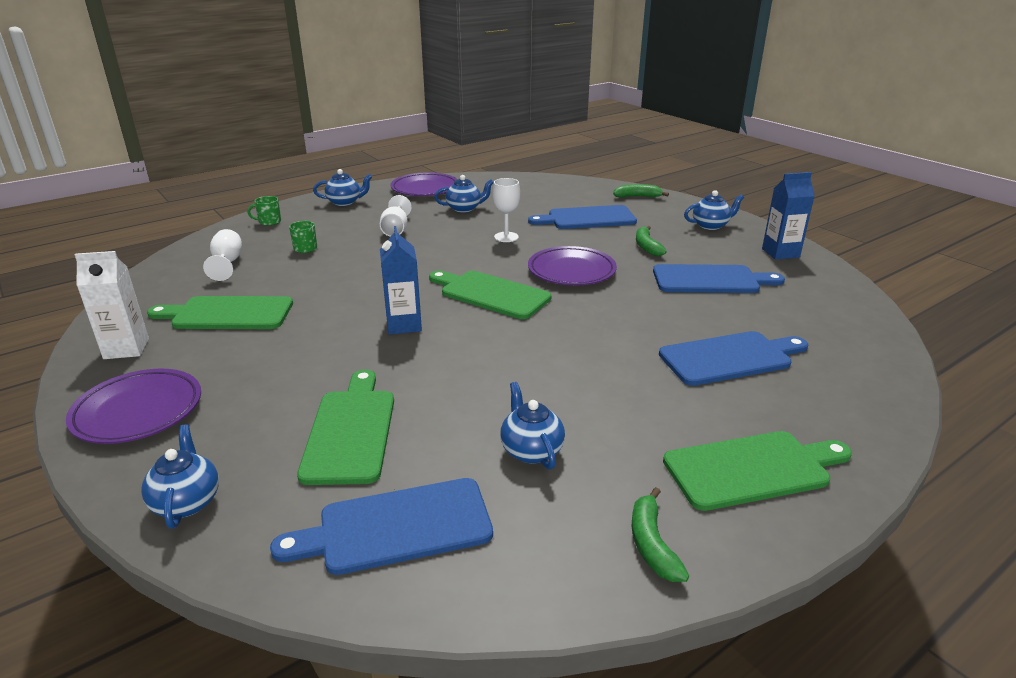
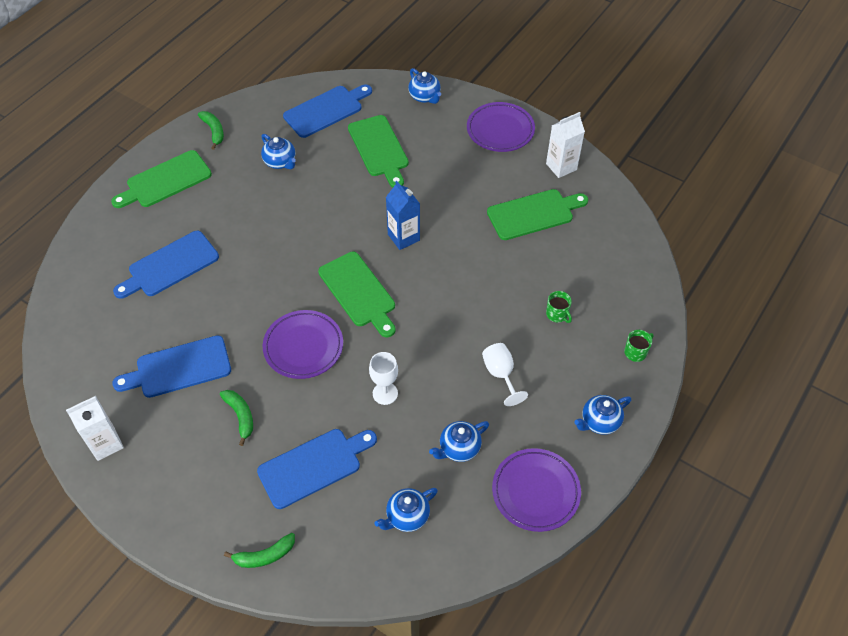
camera: 160 degrees right, 25 degrees up
white goblet [203,229,242,281] -> none
green cutting board [429,270,551,319] -> green cutting board turned 45 degrees clockwise [318,252,396,337]
blue teapot [684,190,744,230] -> blue teapot moved to [374,488,438,532]
blue carton [762,172,815,260] -> white carton [66,396,124,461]

